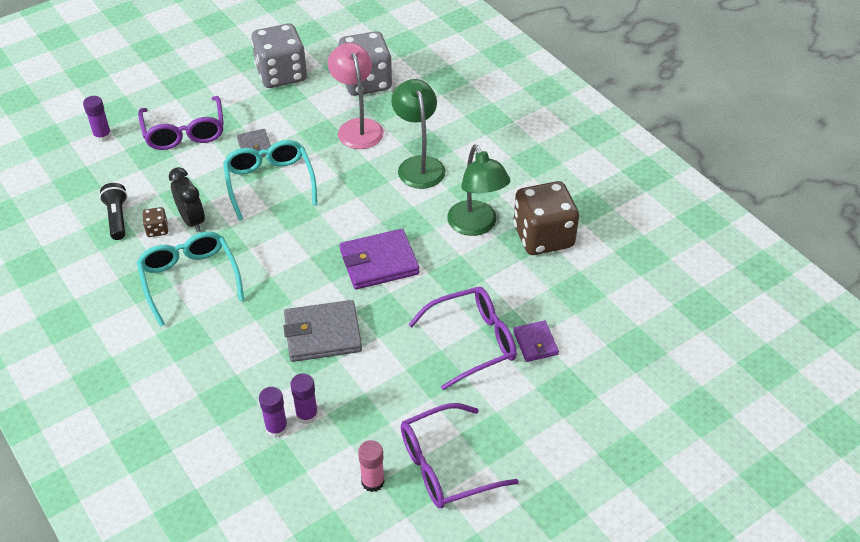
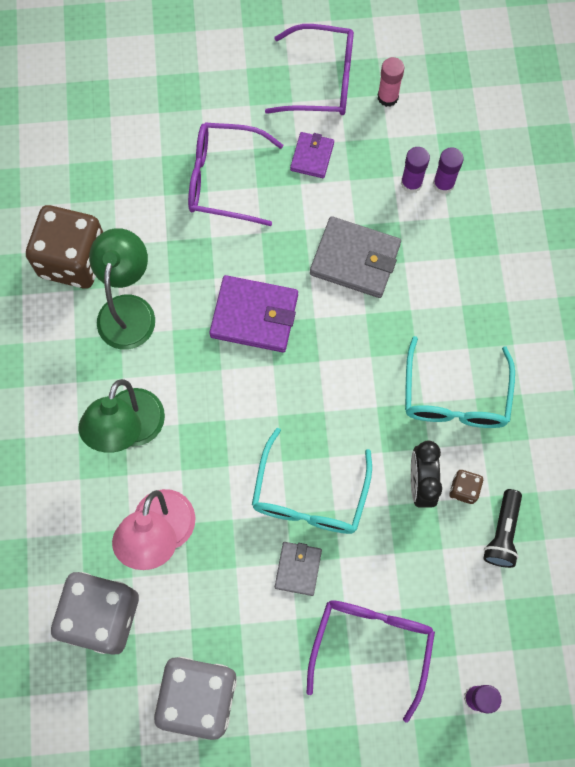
camera: 150 degrees left, 25 degrees up
purple wallet [513,320,559,362] -> purple wallet moved to [290,132,334,178]

